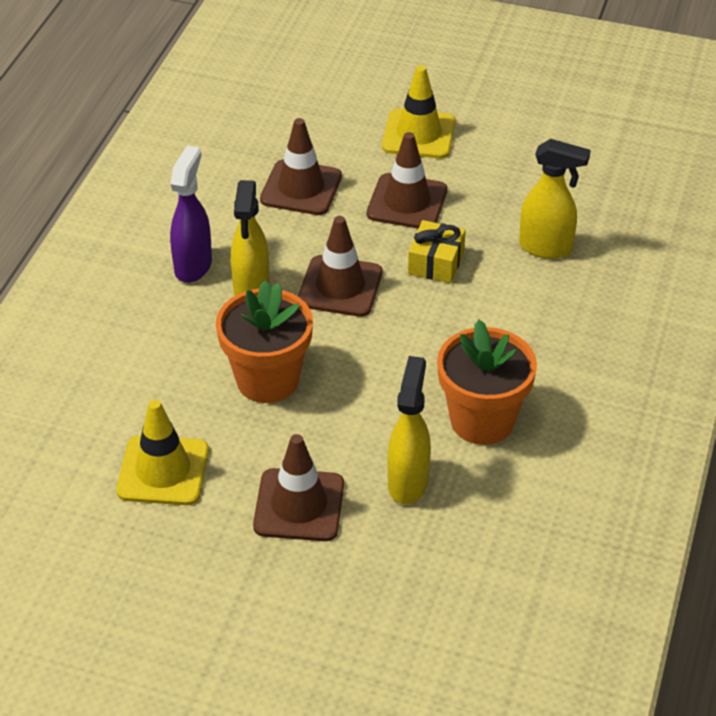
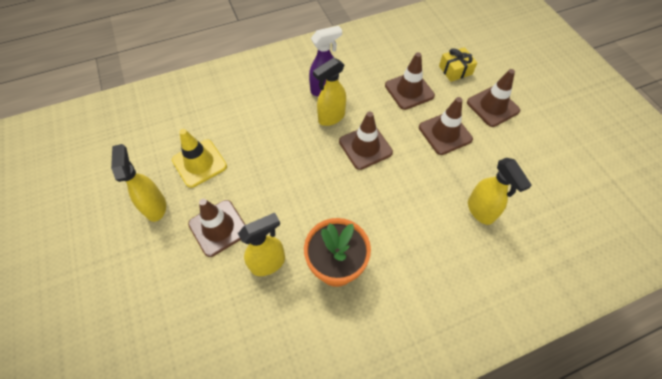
camera: 50 degrees right, 15 degrees up
orange flower pot [216,280,313,403] -> none
yellow traffic cone [382,65,456,158] -> brown traffic cone [467,69,520,127]
yellow gift [408,220,466,283] -> yellow gift moved to [439,47,477,82]
none -> yellow spray bottle [111,144,166,222]

